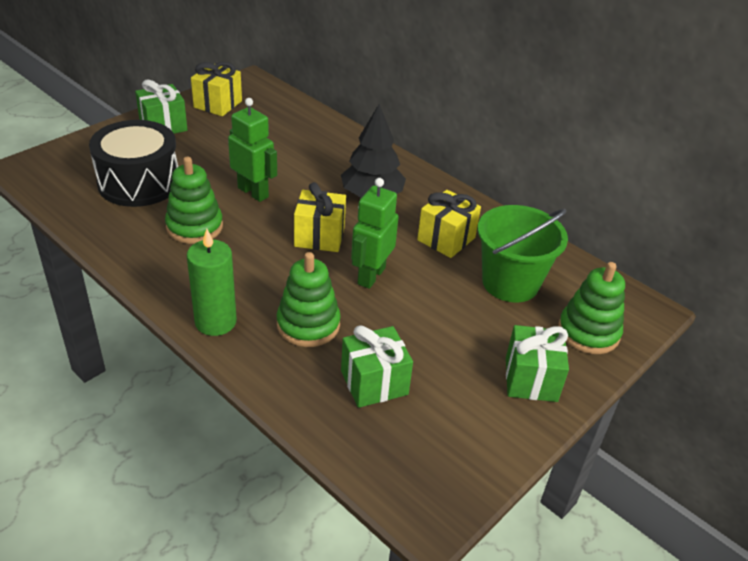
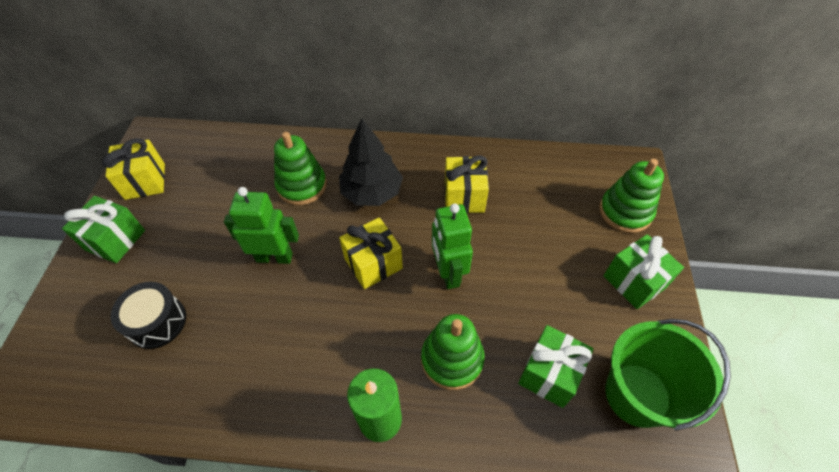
camera: 35 degrees left, 15 degrees up
black drum [89,120,178,207] -> black drum [111,282,186,349], size x0.62
green stacking toy [165,157,223,244] -> green stacking toy moved to [274,132,327,205]
green bucket [478,205,568,302] -> green bucket moved to [606,319,731,431]

